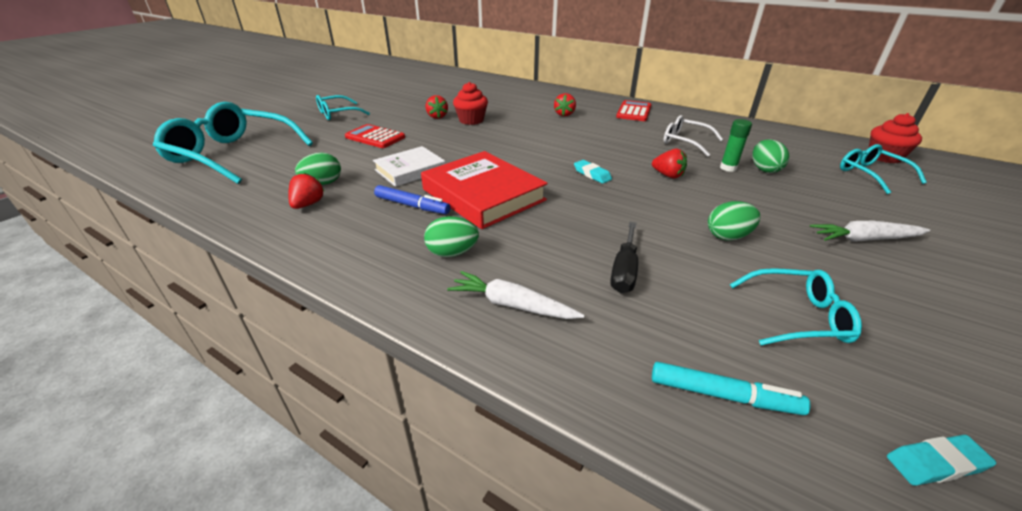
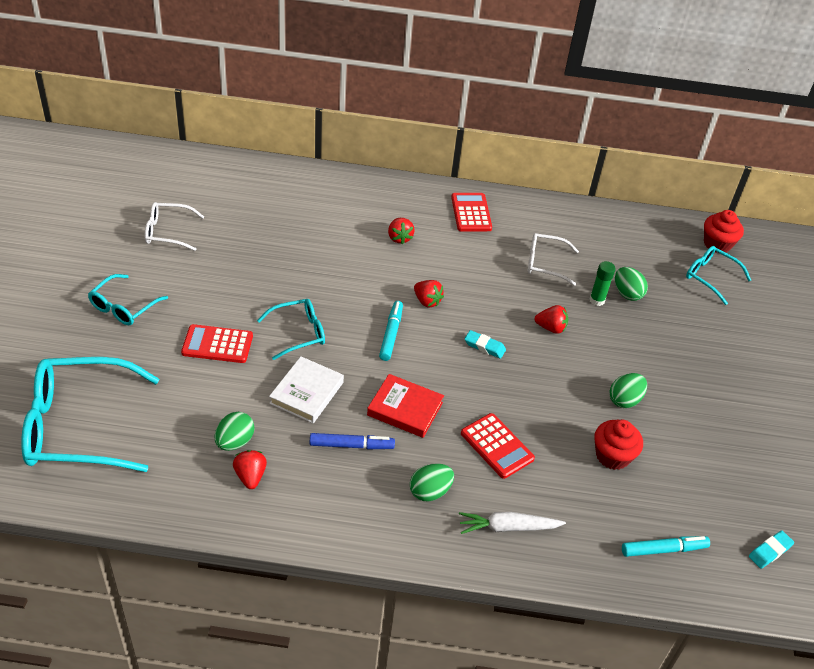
camera: 30 degrees left, 10 degrees up
red book [421,151,548,229] -> red book [367,374,444,438], size x0.62
red strawberry [426,95,448,119] -> red strawberry moved to [414,280,444,307]
red cupcake [453,82,488,125] -> red cupcake moved to [594,420,643,470]
black screwdriver [610,222,638,293] -> none
turquoise glasses [730,268,862,345] -> turquoise glasses moved to [257,299,325,360]
white carrot [810,221,930,242] -> none
none -> white glasses [145,202,204,251]
none -> turquoise marker [379,301,403,361]
none -> red calculator [461,413,535,479]

